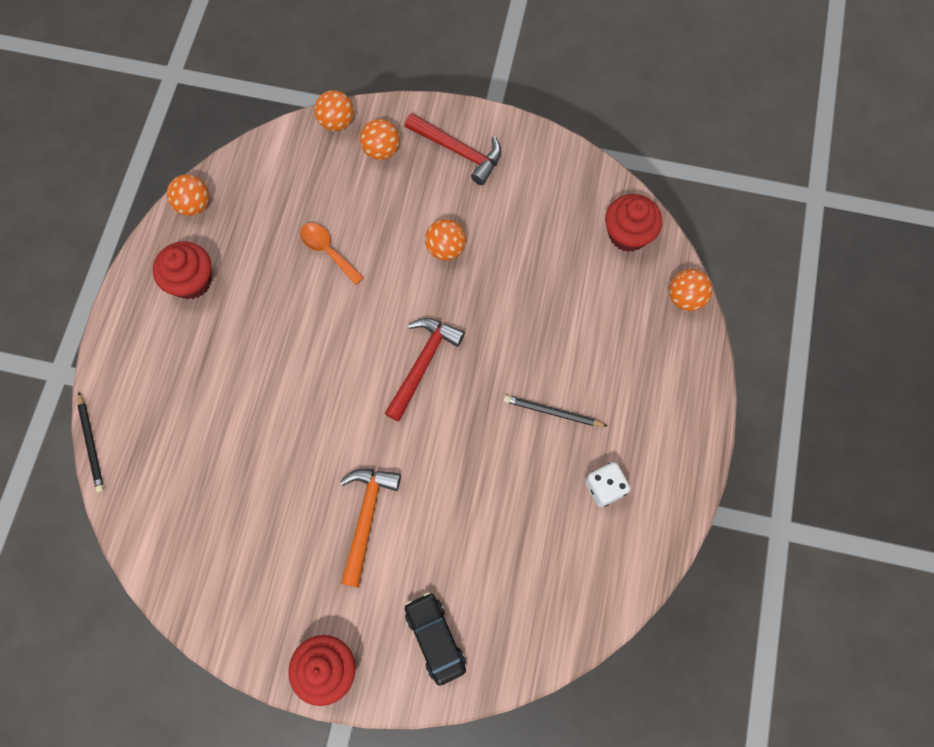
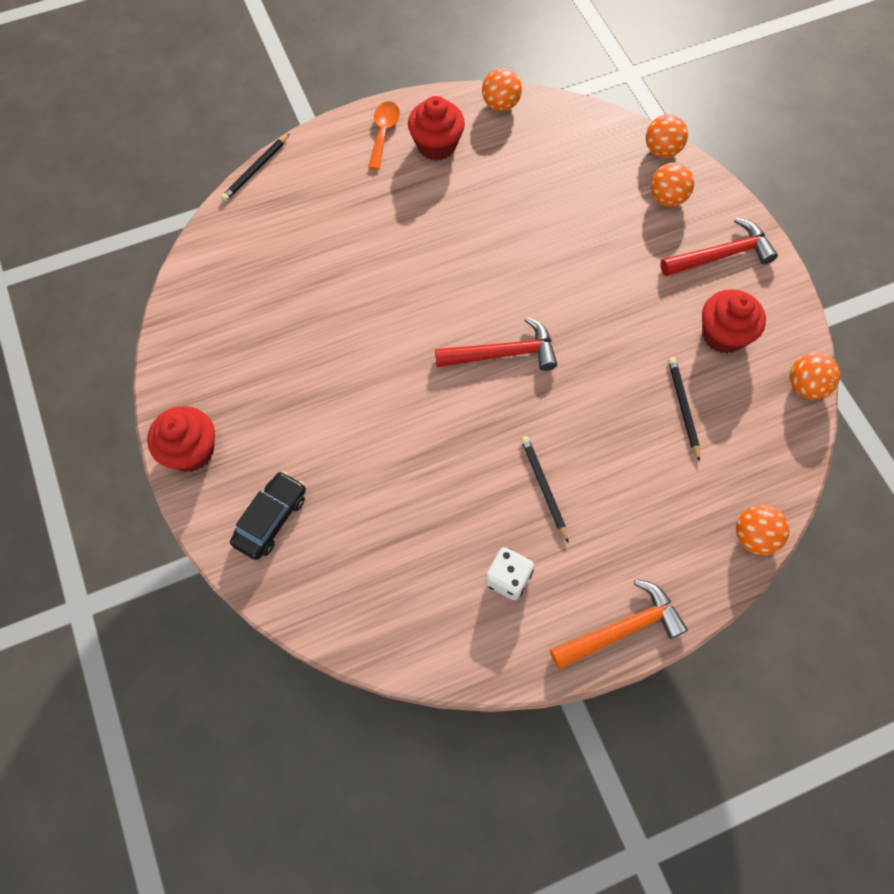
camera: 55 degrees right, 5 degrees down
orange spoon [300,223,364,285] -> orange spoon moved to [368,101,400,170]
orange hammer [340,469,401,588] -> orange hammer moved to [550,579,688,669]
red hammer [405,113,501,185] -> red hammer turned 105 degrees counterclockwise [660,218,778,276]
orange ball [425,219,466,260] -> orange ball moved to [790,353,840,400]
red cupcake [605,194,662,252] -> red cupcake moved to [702,289,766,354]
none -> black pencil [668,357,700,462]

